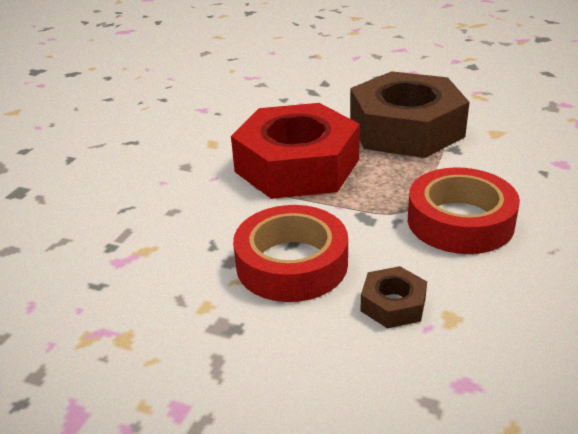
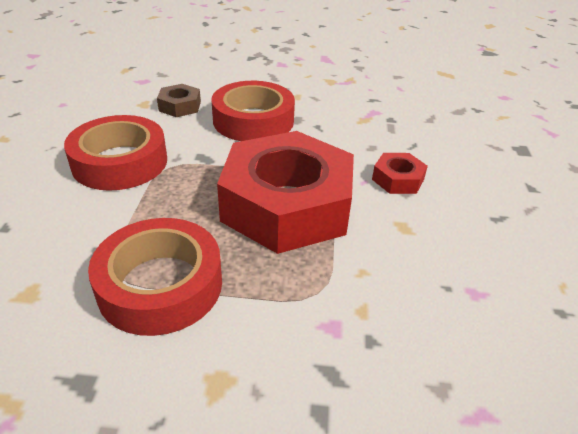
camera: 160 degrees right, 5 degrees up
brown nut [350,71,470,158] -> red tape [88,218,222,336]
none -> red nut [372,153,428,194]

